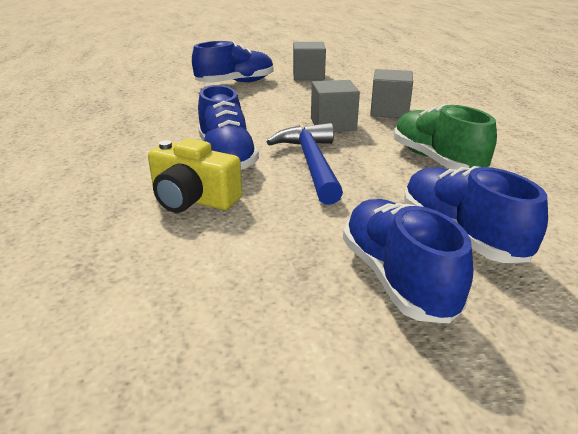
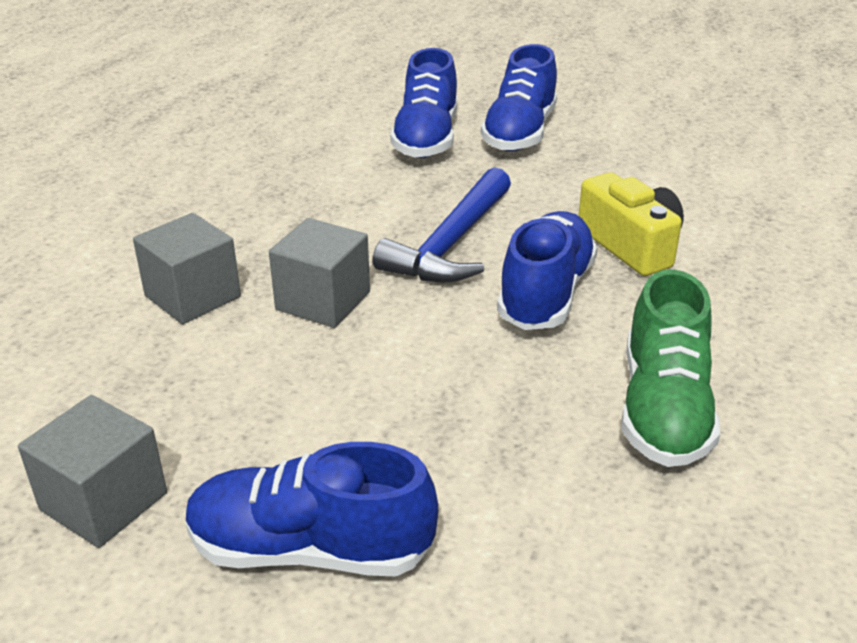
camera: 145 degrees left, 5 degrees up
green shoe [394,104,497,170] -> green shoe moved to [622,269,720,467]

